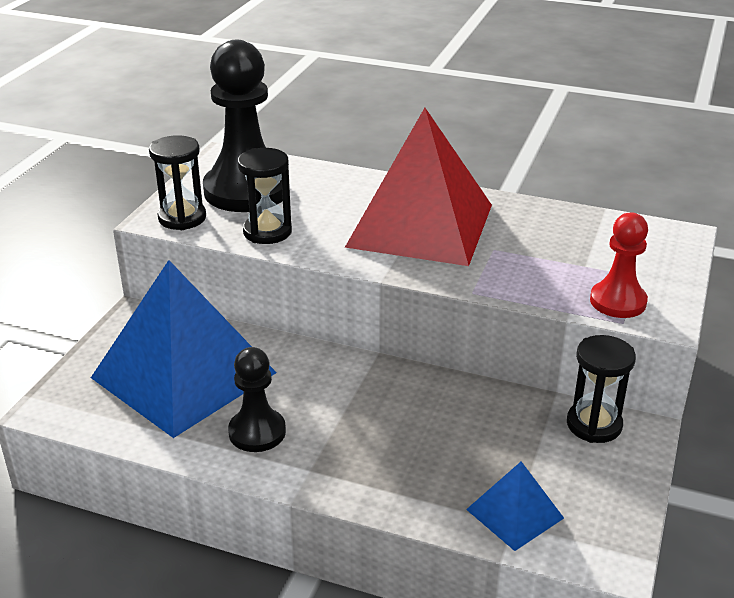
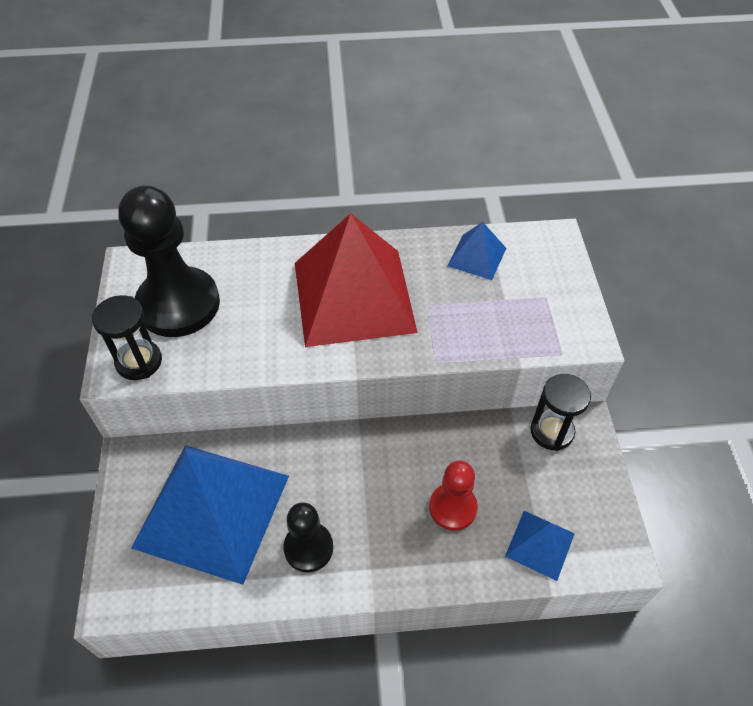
camera: 25 degrees left, 20 degrees up
black hourglass [238,148,292,244] -> none
red pawn [590,212,648,318] -> red pawn moved to [429,461,478,531]
none -> blue pyramid [447,222,506,280]

